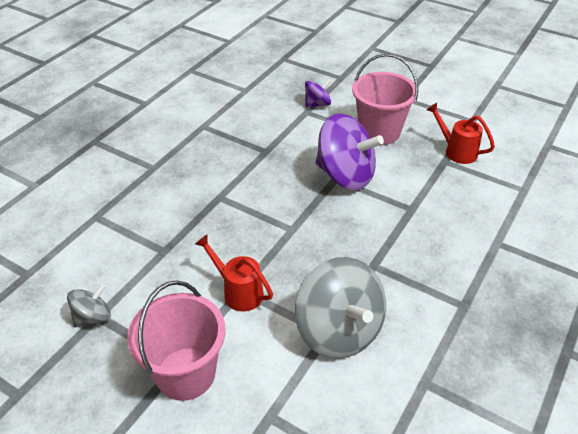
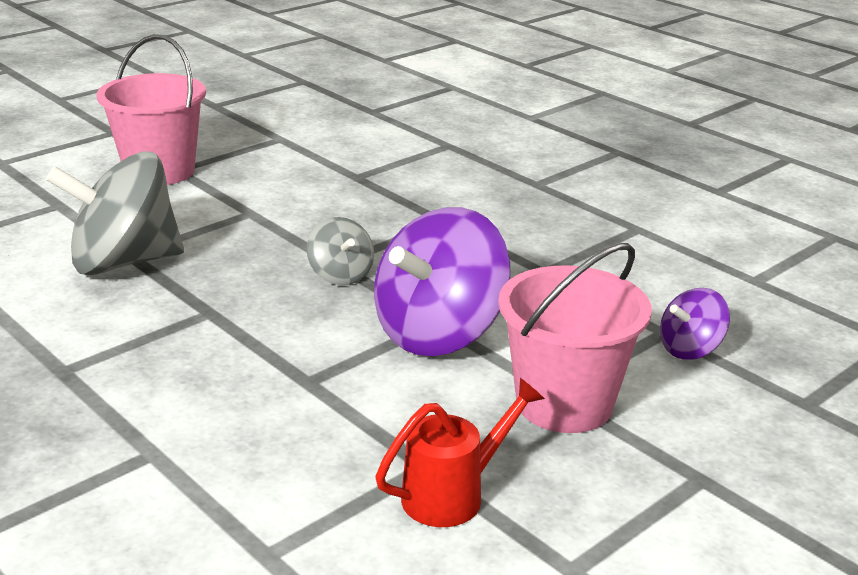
camera: 105 degrees right, 15 degrees down
grey spinning top [67,284,111,327] -> grey spinning top moved to [307,217,374,285]
red watering can [195,235,273,312] -> none
purple spinning top [305,78,331,108] -> purple spinning top turned 75 degrees clockwise [660,288,730,360]

